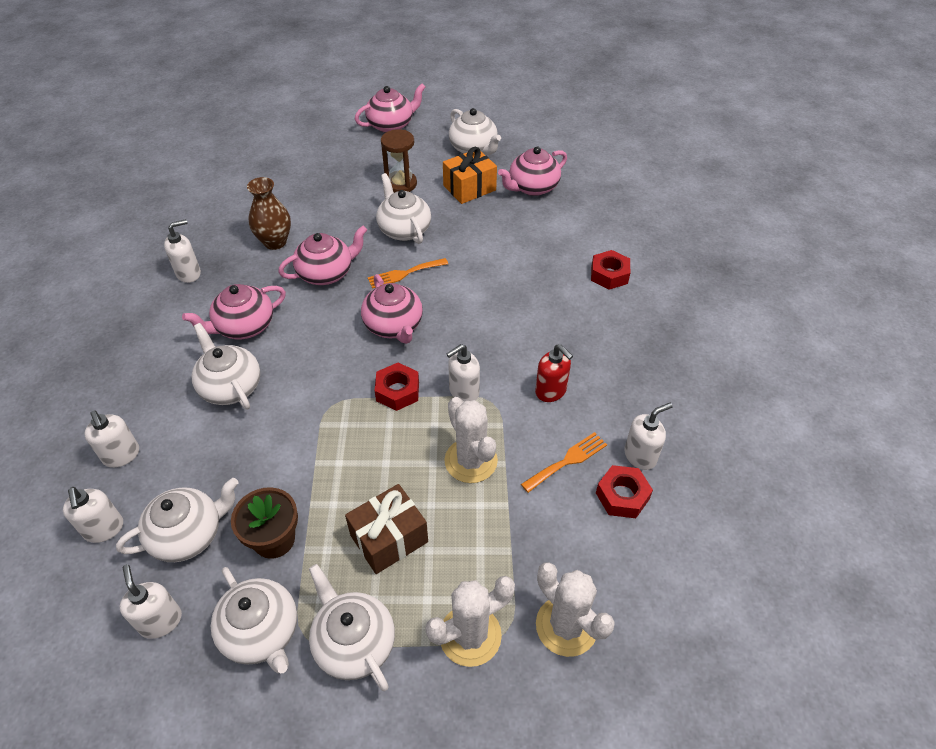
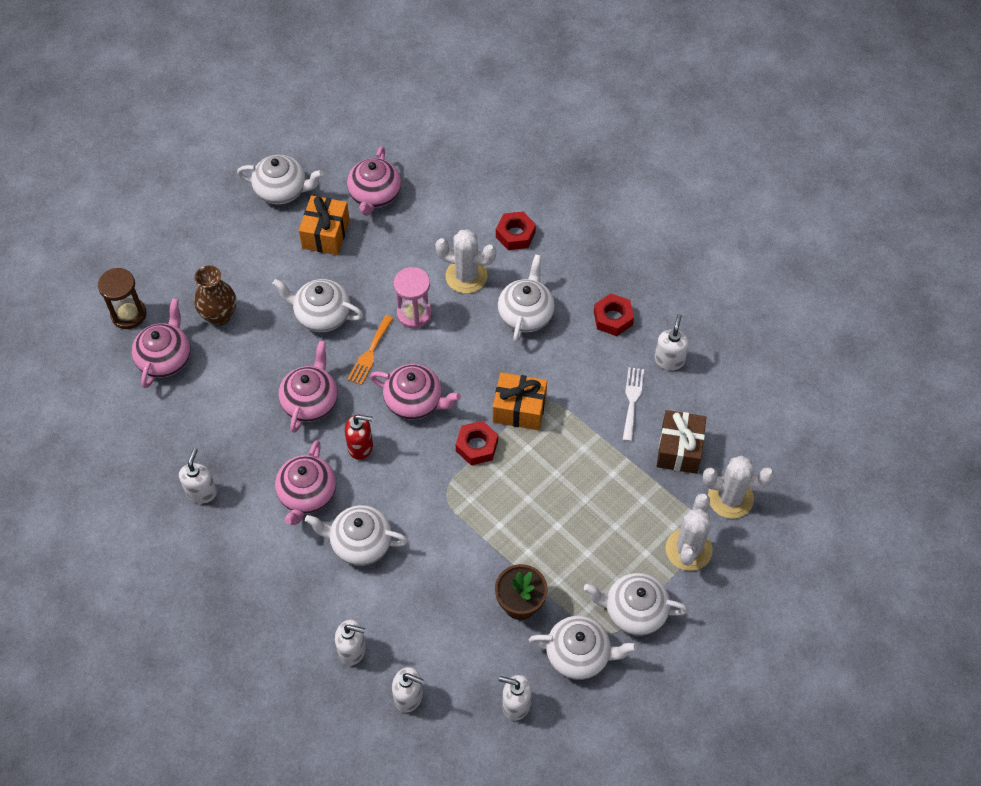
camera: 45 degrees left, 10 degrees up
white teapot [116,478,239,562] -> white teapot moved to [498,254,555,342]
brown vase [247,177,291,250] -> brown vase moved to [194,265,236,326]
brown gift [345,484,428,574] -> brown gift moved to [656,410,707,474]
pink teapot [355,84,425,133] -> pink teapot moved to [132,298,191,388]
brown hourglass [381,129,417,193] -> brown hourglass moved to [98,268,146,329]
white cactus [444,397,498,483] -> white cactus moved to [435,229,496,294]
white soap dispenser [446,344,480,401] -> orange gift [493,372,547,430]
orange fork [521,432,607,493] -> white fork [623,367,644,441]
red soap dispenser [535,344,573,402] -> red soap dispenser moved to [345,415,373,460]
red nut [596,465,653,518] -> red nut moved to [594,294,634,336]
none -> pink hourglass [394,267,432,329]

